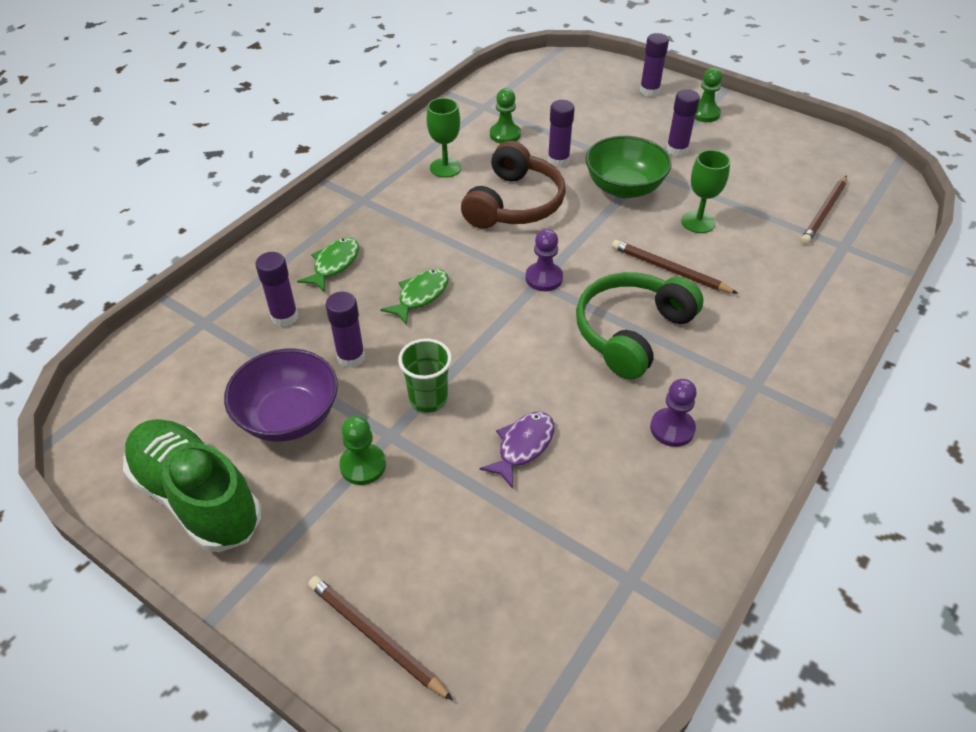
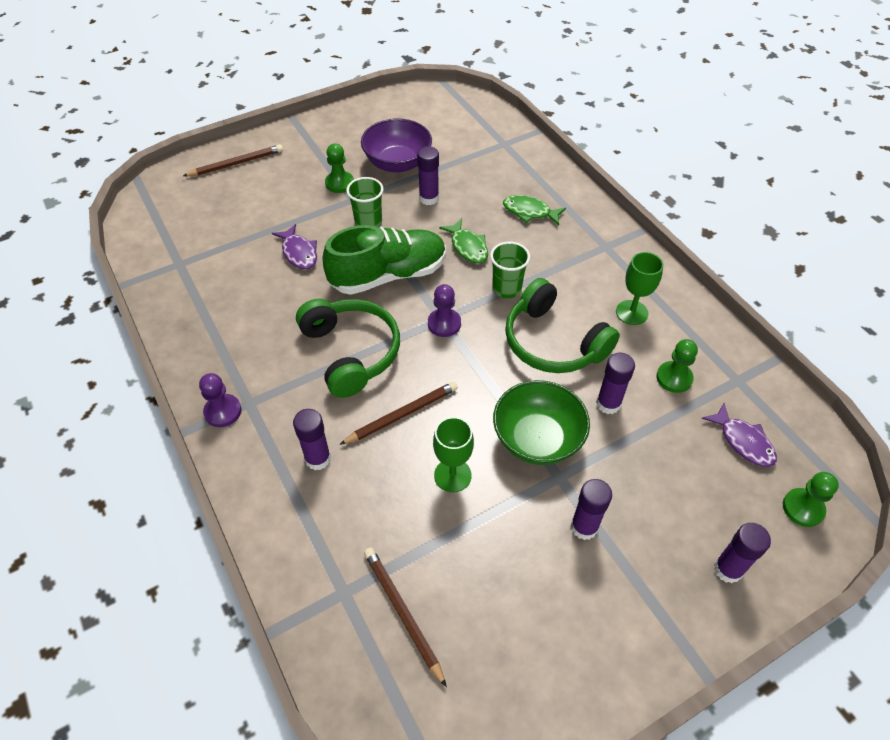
camera: 115 degrees right, 5 degrees up
green shoe [123,419,261,552] -> green shoe moved to [322,225,446,295]
purple glue stick [256,252,298,327] -> purple glue stick moved to [293,409,331,470]
green fish [297,237,359,292] -> green fish turned 150 degrees clockwise [503,195,566,225]
brown headphones [461,141,566,229] -> green headphones [505,278,620,373]
purple pawn [650,379,697,447] -> purple pawn moved to [199,373,241,427]
green pawn [695,68,722,122] -> green pawn moved to [783,472,839,527]
none -> green cup [490,242,530,298]
none -> purple fish [702,403,777,467]

